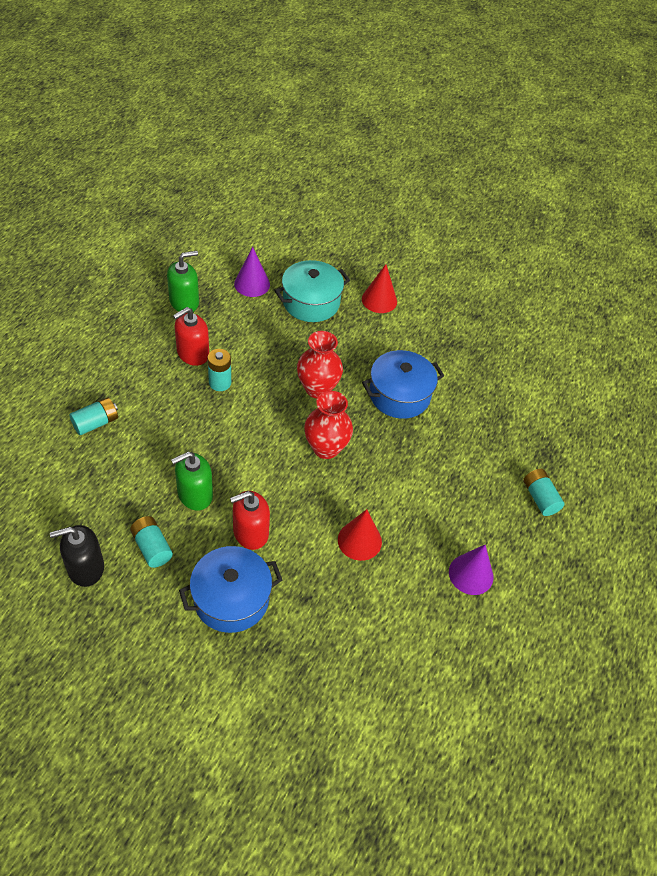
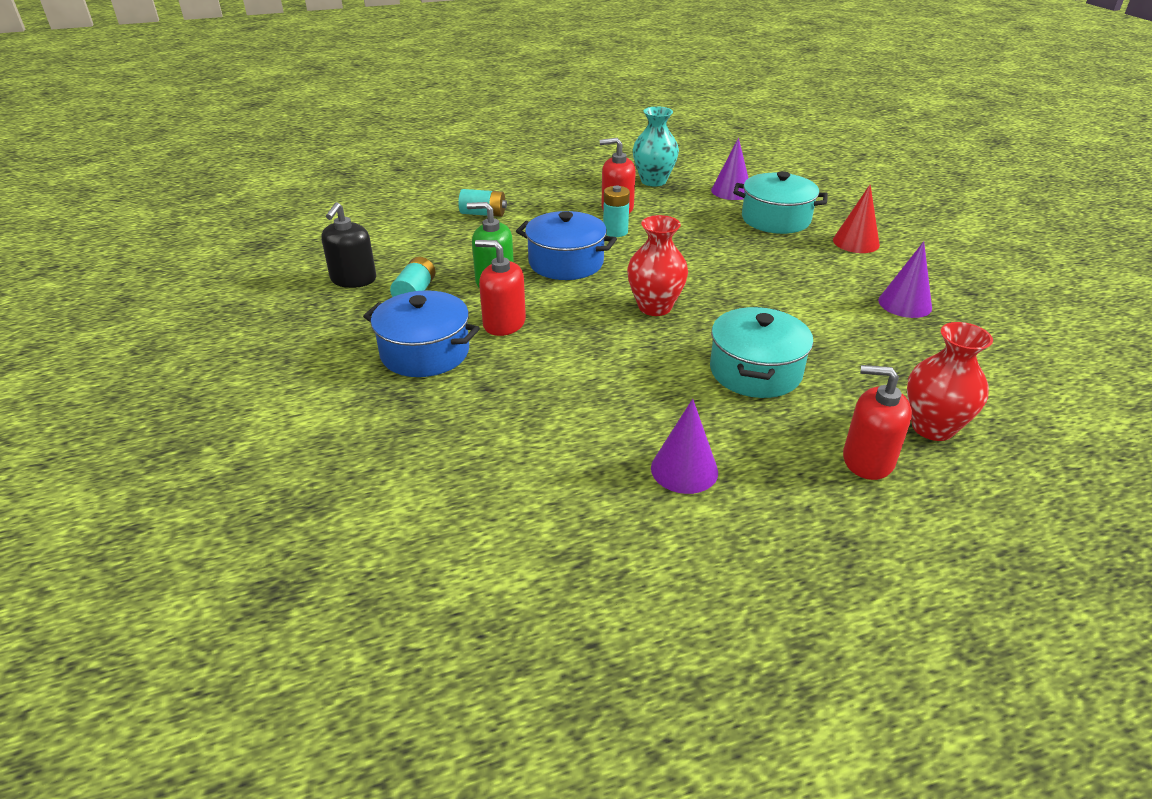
camera: 50 degrees right, 15 degrees down
black soap dispenser [50,525,104,587] -> black soap dispenser turned 105 degrees counterclockwise [321,202,376,288]
green soap dispenser [167,251,199,313] -> turquoise vase [633,106,679,186]
red vase [297,331,343,398] -> red vase moved to [907,322,993,441]
red cone [338,509,382,561] -> none
blue pot [362,350,444,419] -> blue pot moved to [516,211,617,280]
turquoise battery [523,469,564,516] -> red soap dispenser [843,365,912,480]
none -> turquoise pot [710,306,813,398]
none -> purple cone [878,241,932,318]

